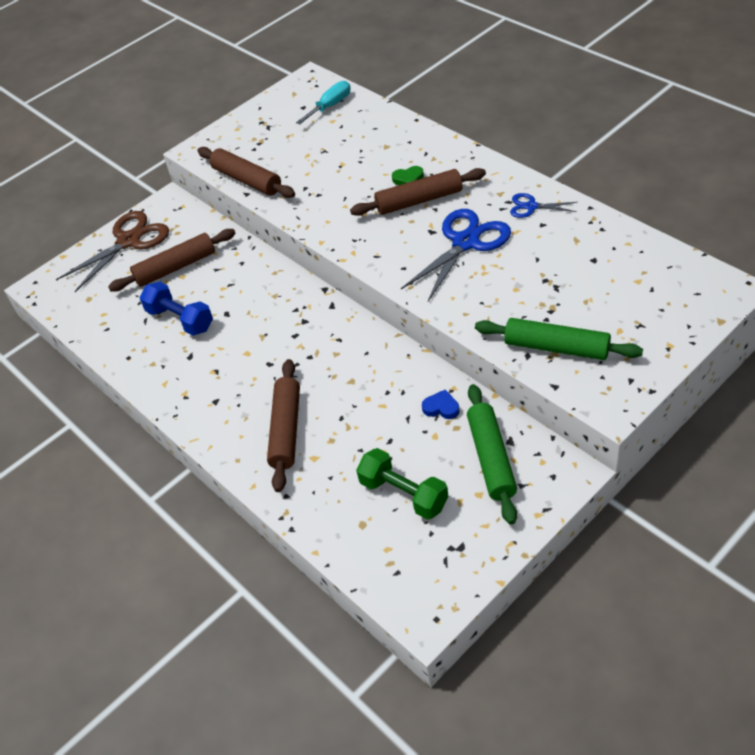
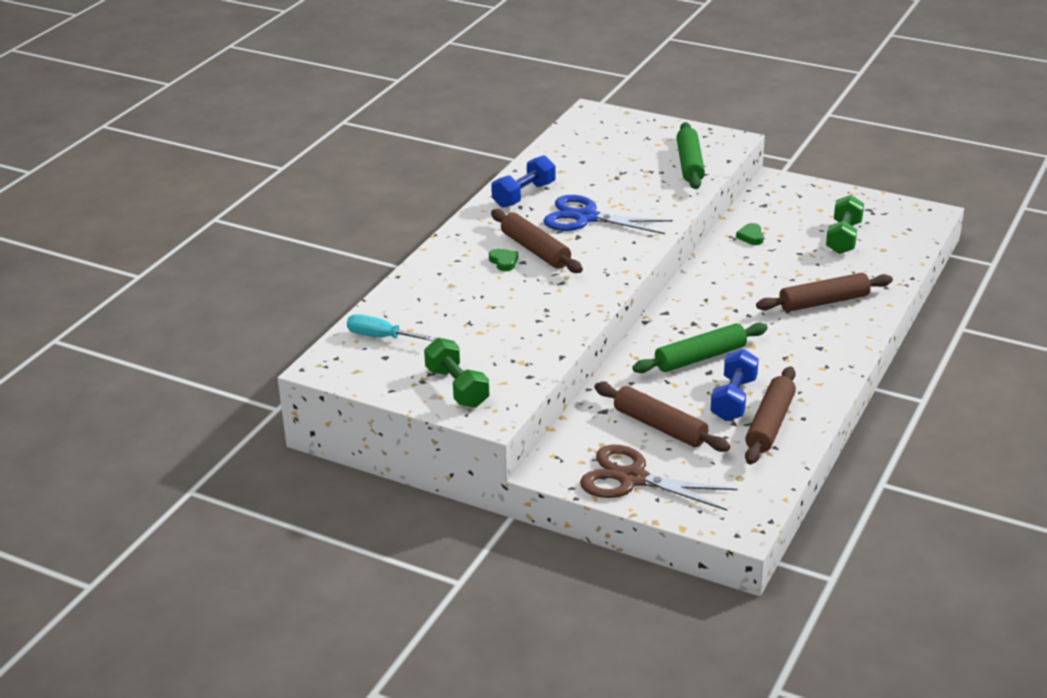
camera: 115 degrees left, 15 degrees down
brown rolling pin [197,147,295,198] -> brown rolling pin moved to [745,367,796,464]
blue heart [422,390,459,419] -> green heart [736,223,764,245]
green rolling pin [467,384,517,525] -> green rolling pin moved to [632,323,768,373]
blue scissors [510,193,577,218] -> blue dumbbell [491,155,556,208]
none -> green dumbbell [424,338,490,408]

